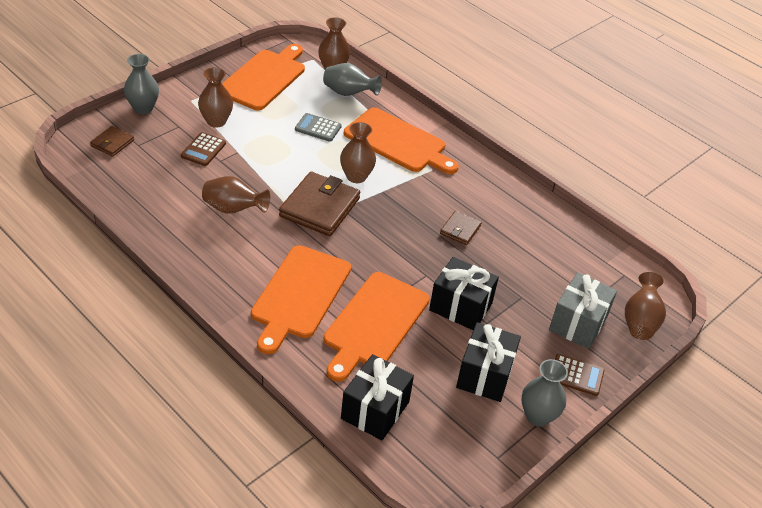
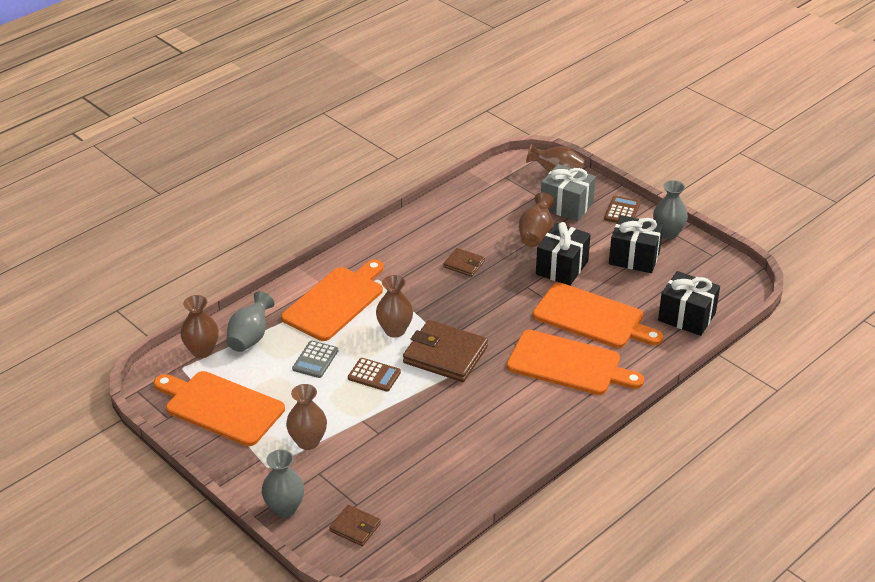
camera: 85 degrees left, 5 degrees down
brown calculator [181,132,226,166] -> brown calculator moved to [348,358,401,391]
brown vase [202,176,270,214] -> brown vase moved to [519,193,555,247]

